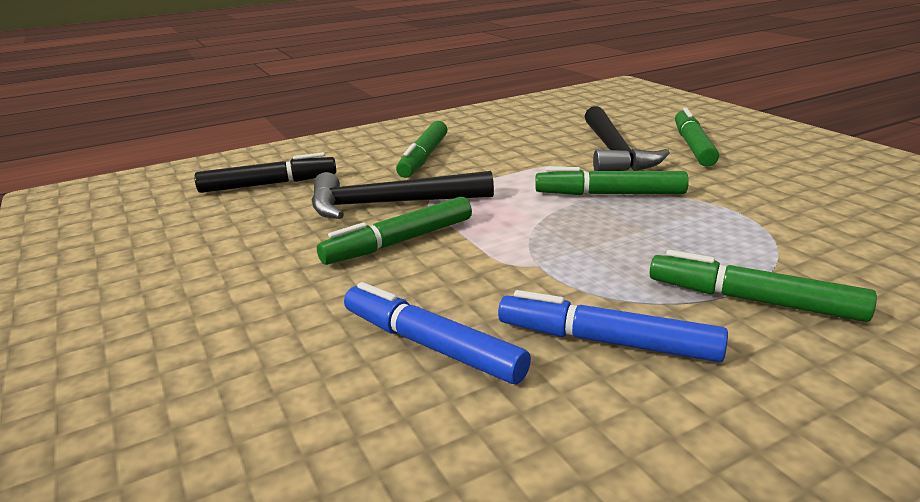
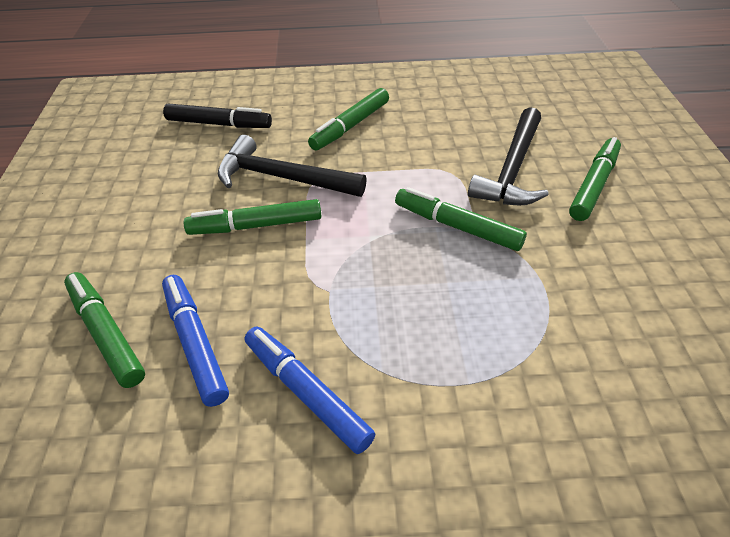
camera: 25 degrees right, 20 degrees up
green marker [650,250,877,322] -> green marker moved to [64,272,145,388]

